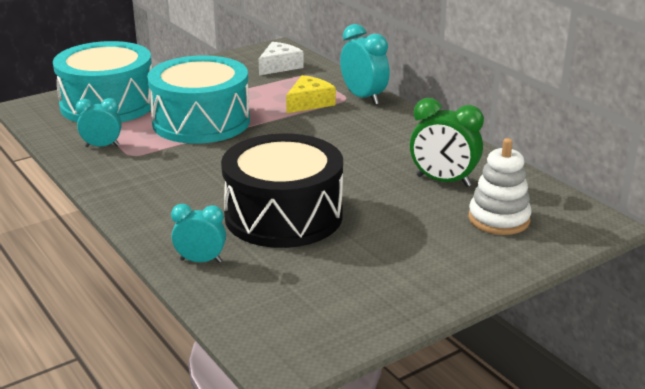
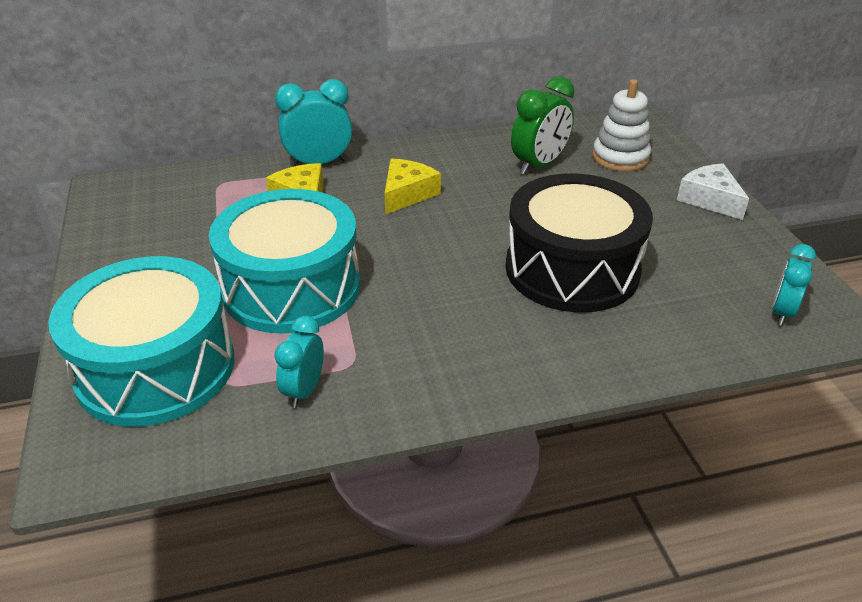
camera: 70 degrees left, 10 degrees up
turquoise clock [171,204,226,263] -> turquoise clock moved to [772,244,816,326]
white cheese [259,42,304,75] -> white cheese moved to [677,163,749,220]
none -> yellow cheese [384,159,441,215]

